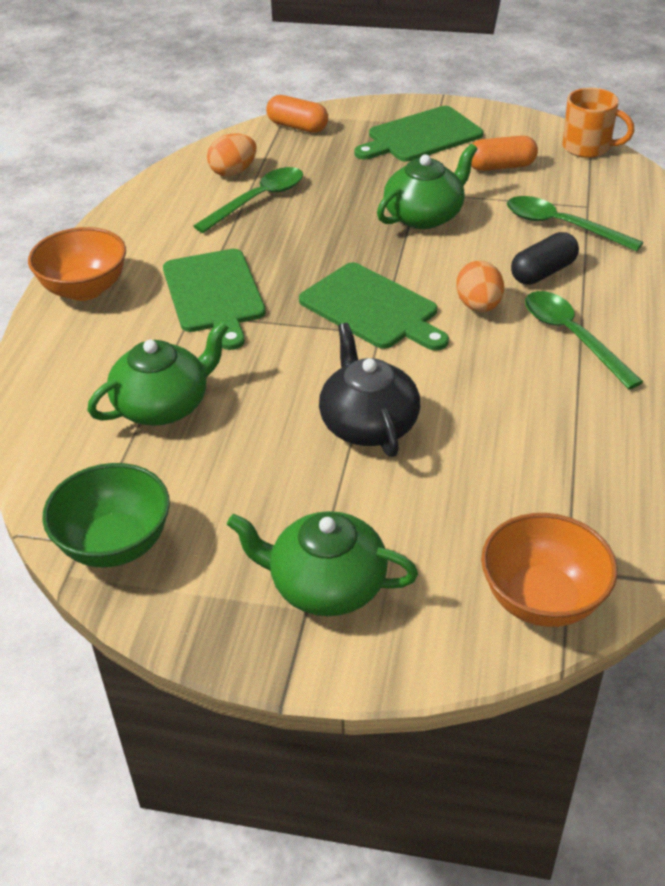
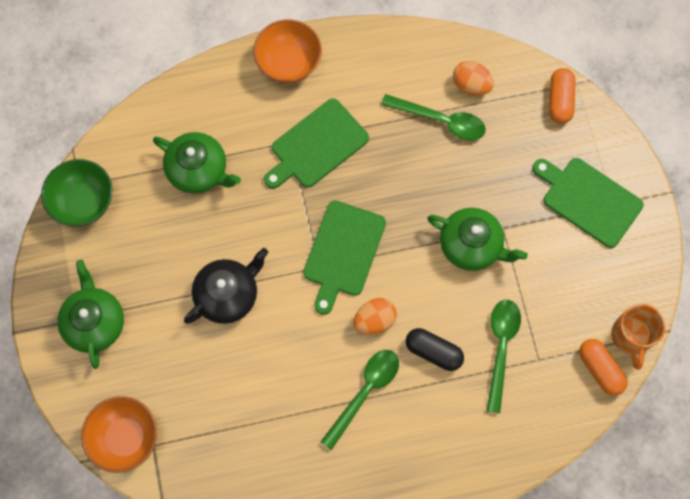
camera: 65 degrees right, 30 degrees up
orange capsule [471,136,538,171] -> orange capsule moved to [579,339,627,396]

